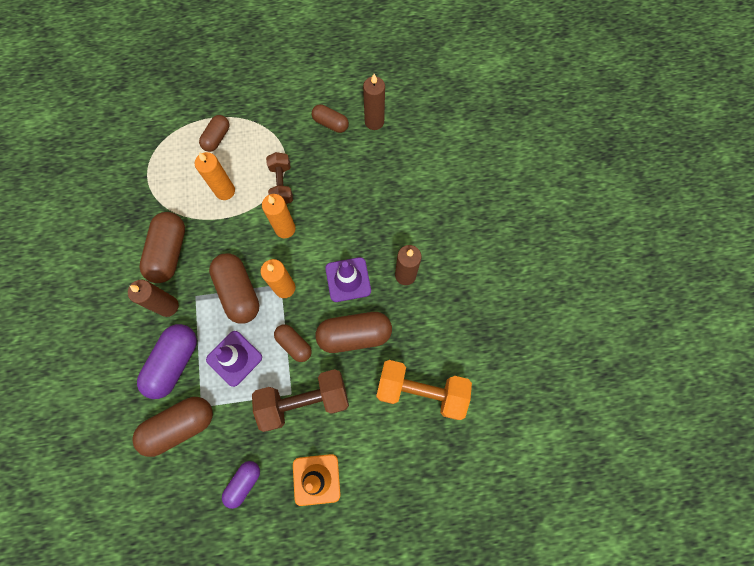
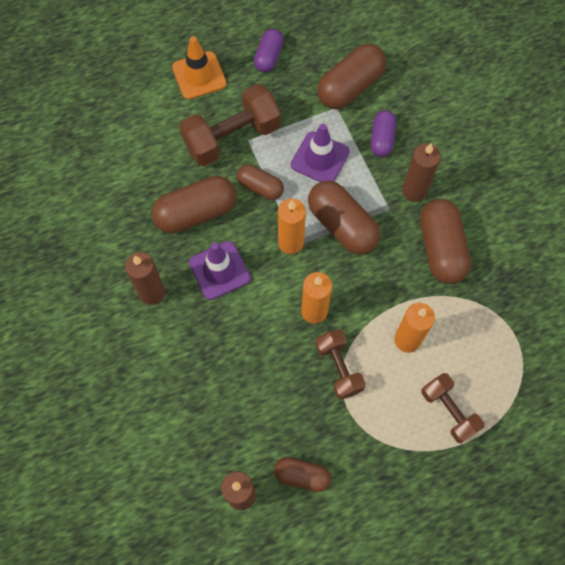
camera: 165 degrees right, 5 degrees down
purple capsule [137,324,197,399] -> purple capsule [370,110,396,157], size x0.59
brown capsule [199,115,229,152] -> brown dumbbell [422,373,485,444]
orange dumbbell [376,360,472,420] -> none

